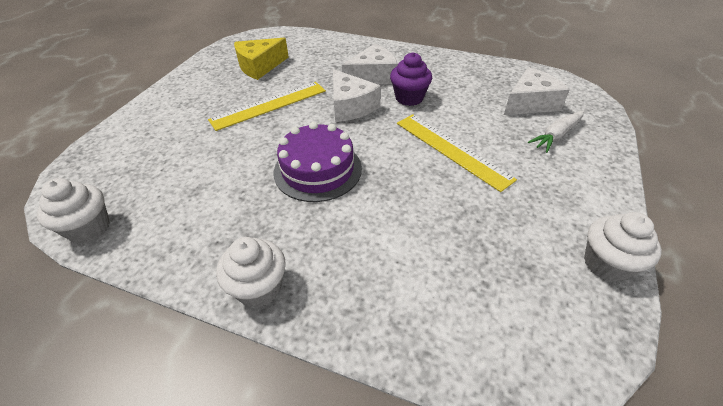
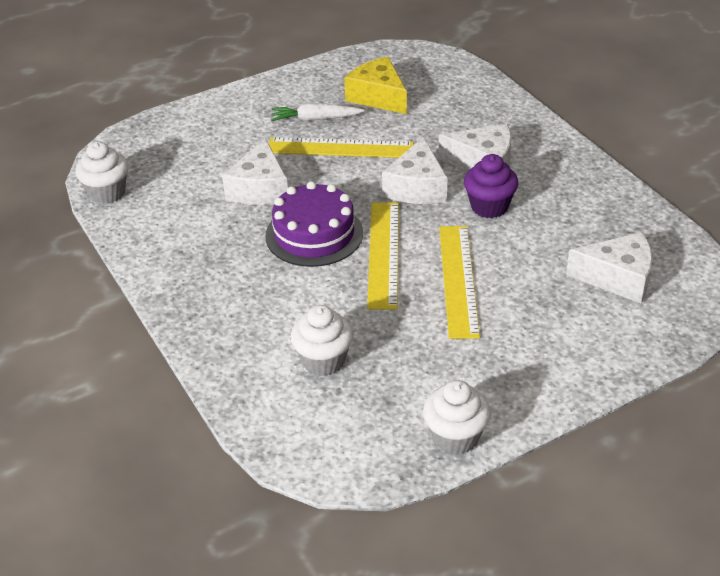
camera: 40 degrees right, 5 degrees down
white cupcake [216,237,286,308] -> white cupcake moved to [290,305,353,376]
yellow cheese [234,38,289,80] -> yellow cheese turned 45 degrees clockwise [344,57,407,114]
white carrot [528,111,584,153] -> white carrot moved to [271,103,364,121]
none -> white cheese [222,138,288,205]
none -> yellow ruler [367,203,399,310]

